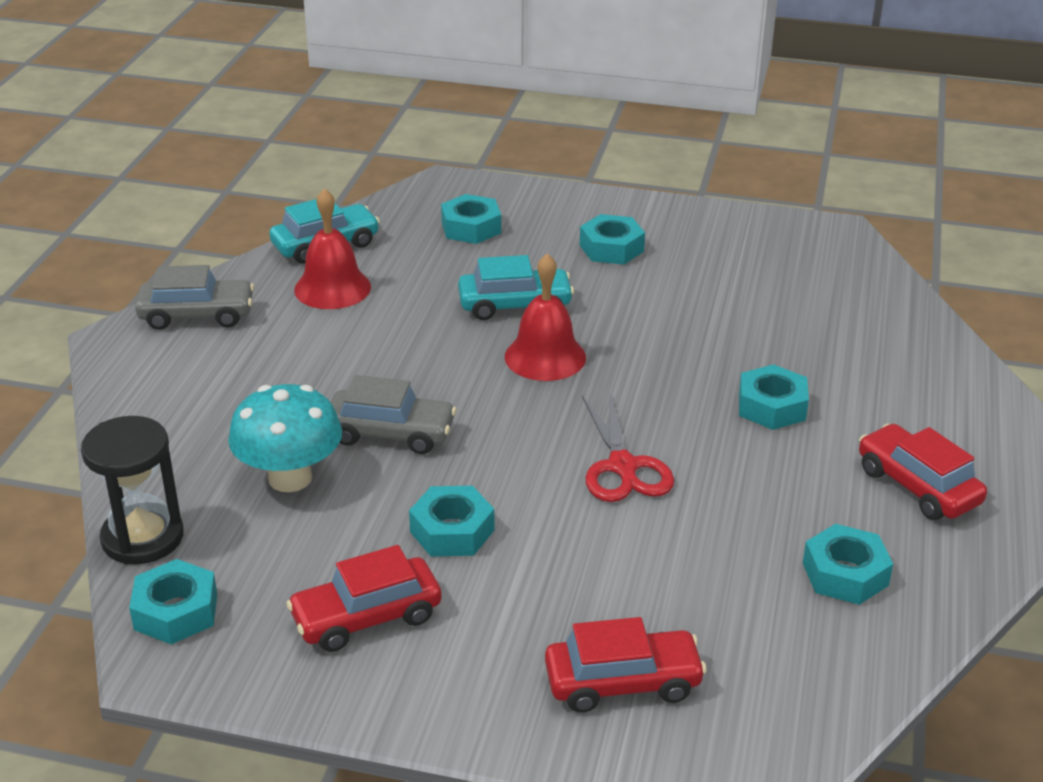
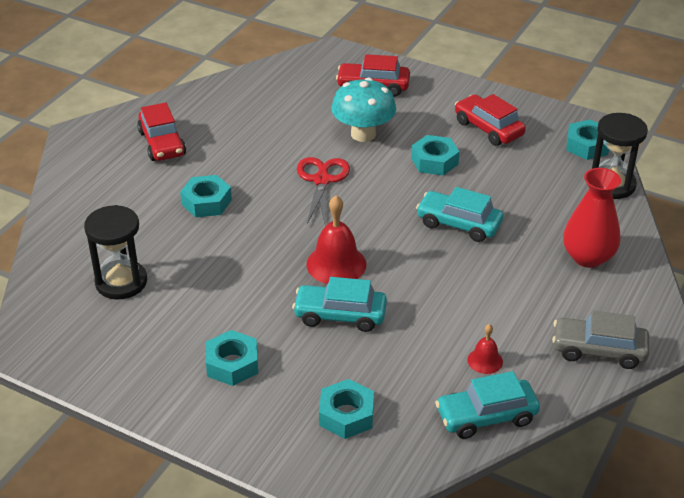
camera: 165 degrees left, 5 degrees up
turquoise mushroom [228,384,342,492] -> turquoise mushroom moved to [331,78,396,142]
red car [286,545,442,652] -> red car turned 120 degrees counterclockwise [455,94,526,146]
red bell [294,188,371,309] -> red bell [467,324,503,374], size x0.54
grey car [331,375,457,454] -> turquoise car [416,187,503,242]
turquoise nut [803,524,893,605] -> none
none -> black hourglass [84,205,147,300]
none -> red vase [563,168,621,268]

